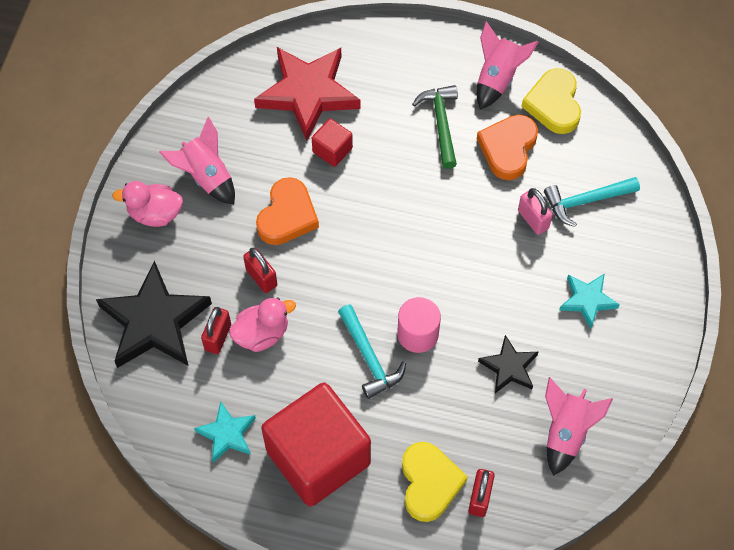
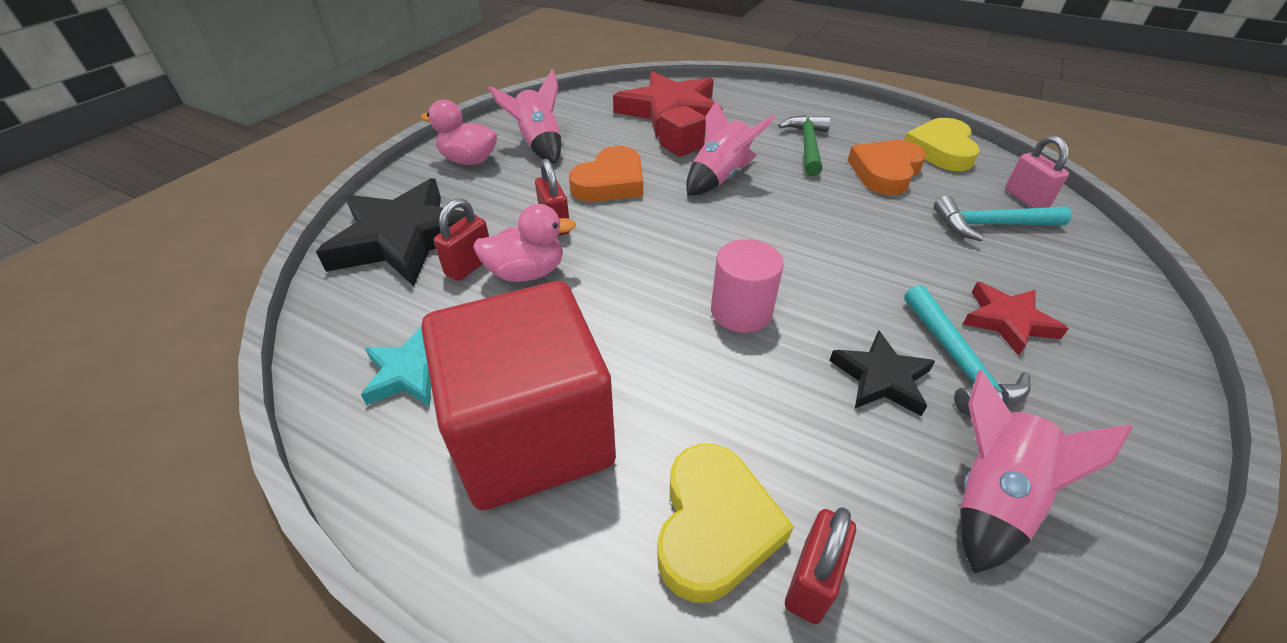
camera: 15 degrees right, 20 degrees down
turquoise hammer [338,304,406,399] -> turquoise hammer moved to [904,285,1031,415]
pink rocket [477,21,538,110] -> pink rocket moved to [686,100,776,195]
pink padlock [518,188,553,235] -> pink padlock moved to [1005,135,1069,208]
turquoise star [559,273,620,329] -> red star [963,282,1069,356]

